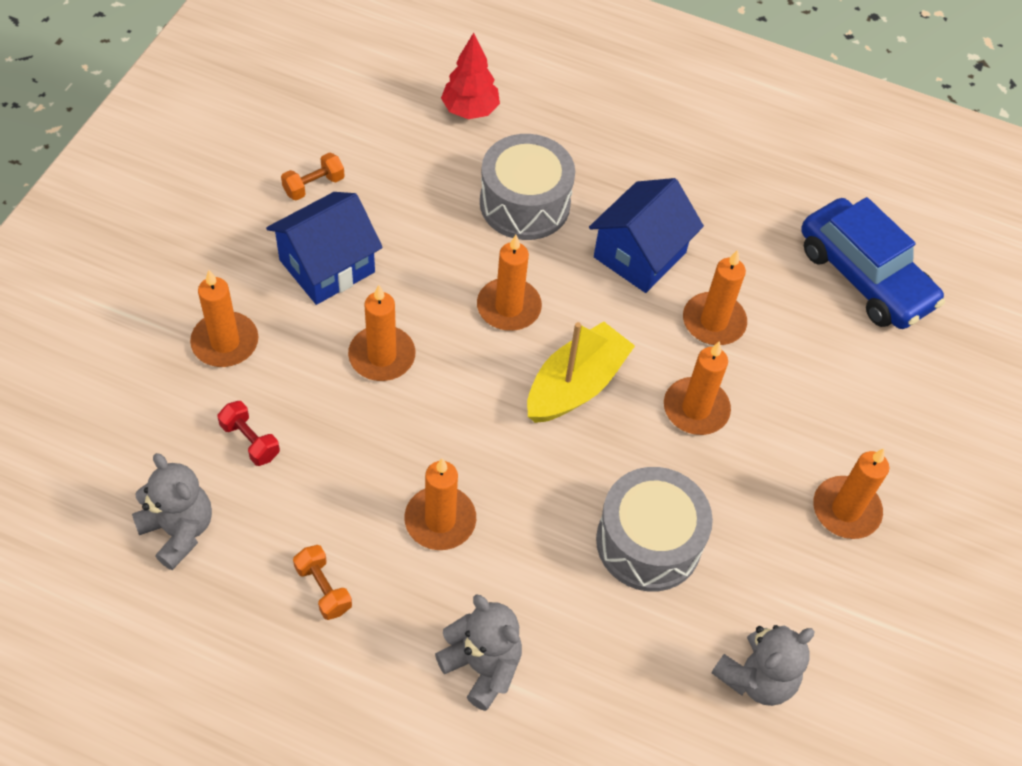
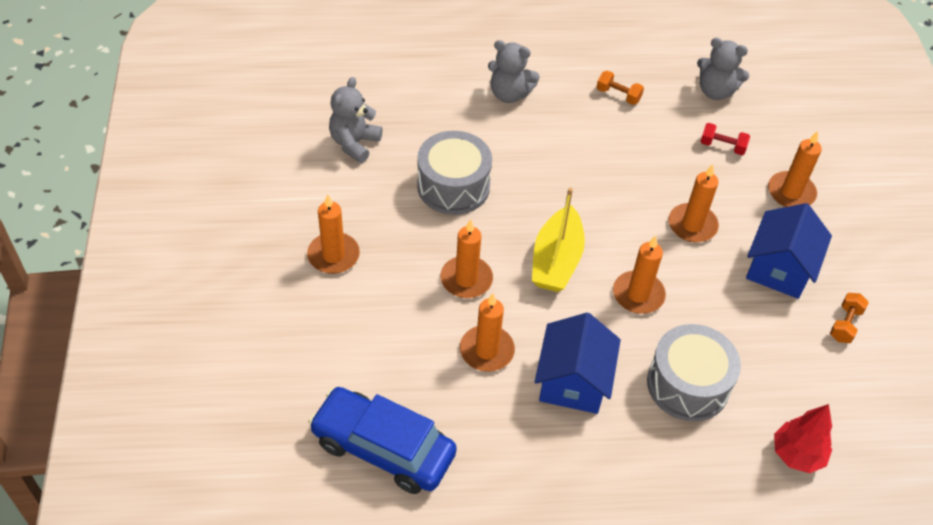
camera: 155 degrees right, 5 degrees down
orange candle [405,458,476,550] -> none

